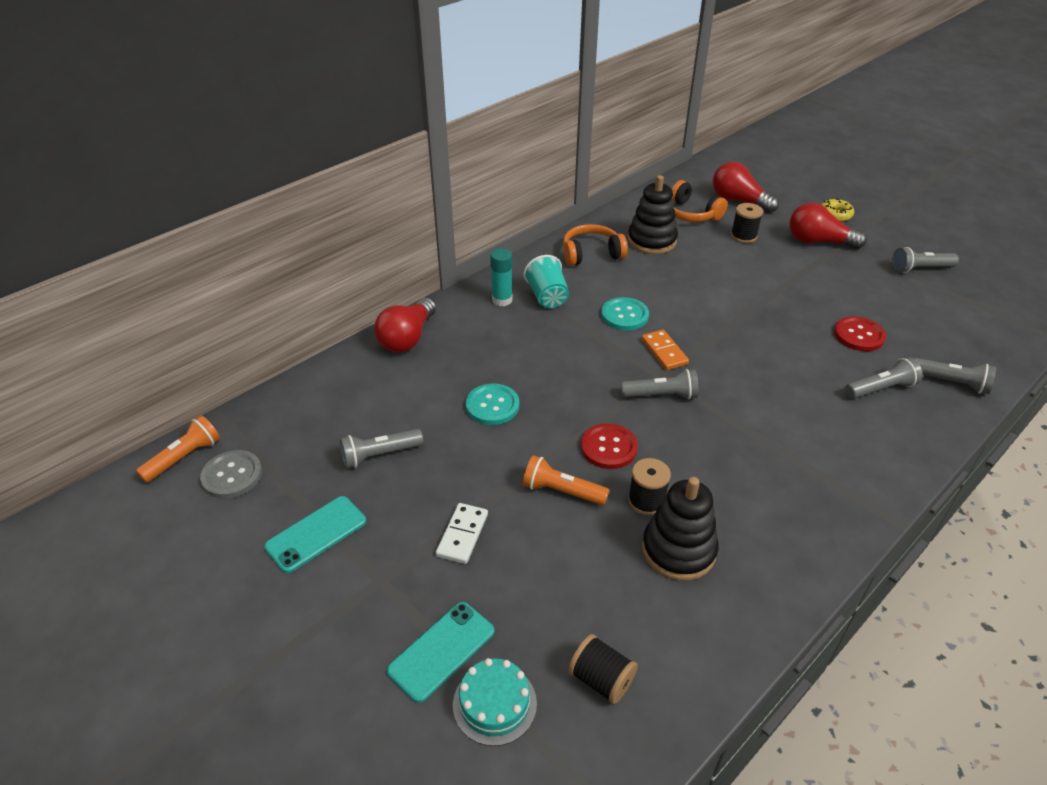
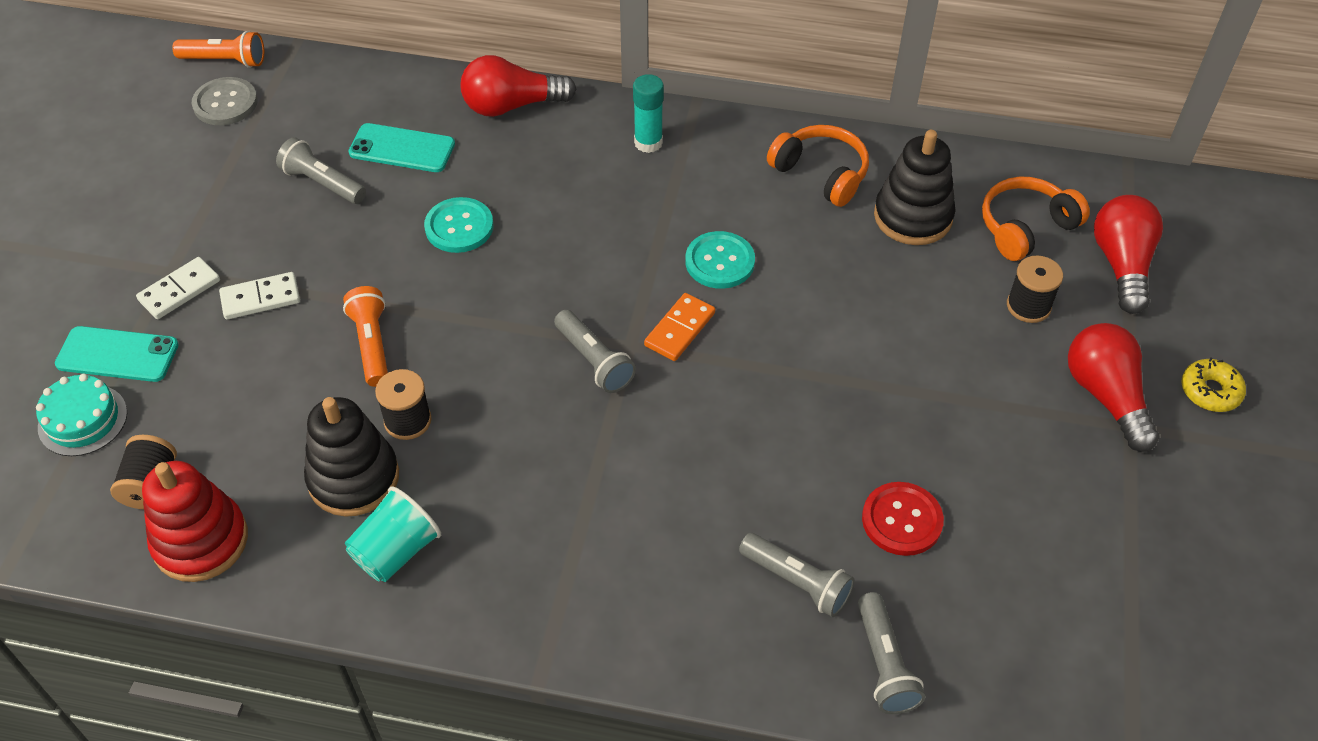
camera: 55 degrees right, 10 degrees up
turquoise phone [264,496,366,573] -> turquoise phone moved to [348,123,455,172]
turquoise cup [524,255,569,308] -> turquoise cup moved to [345,486,441,582]
red button [581,423,638,469] -> none
orange headphones [672,180,728,222] -> orange headphones turned 45 degrees clockwise [982,176,1090,261]
grey flashlight [892,247,959,273] -> none
none -> white domino [136,257,220,319]
none -> red stacking toy [142,461,248,582]

